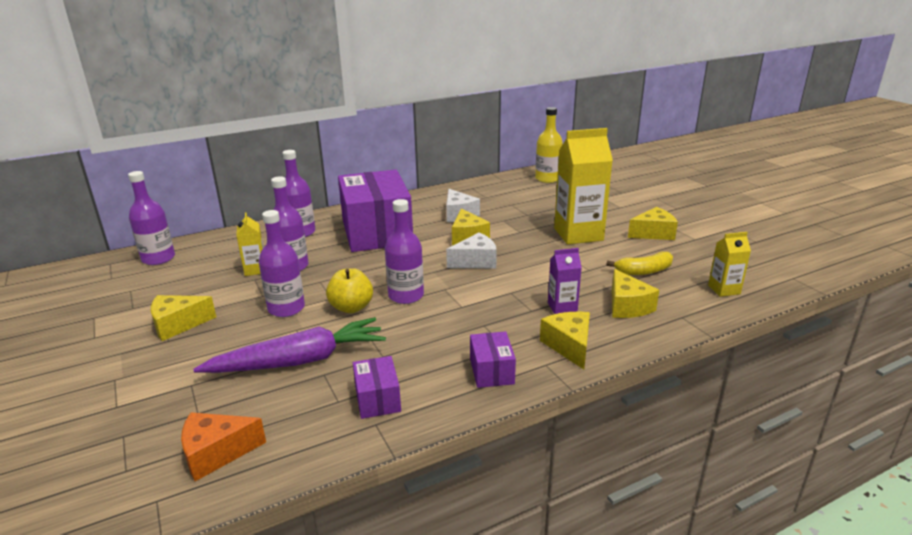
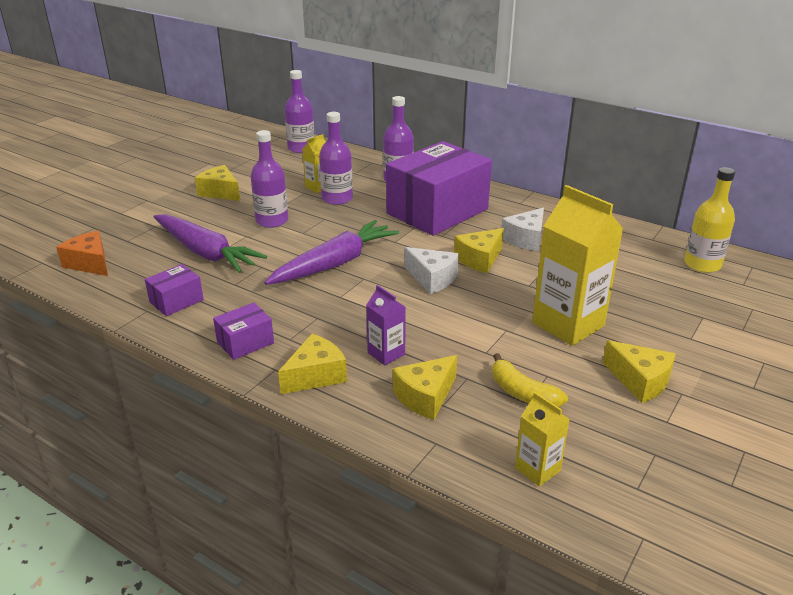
camera: 60 degrees right, 5 degrees up
yellow apple [326,268,373,313] -> none
purple bottle [385,199,424,304] -> purple carrot [264,220,399,285]

